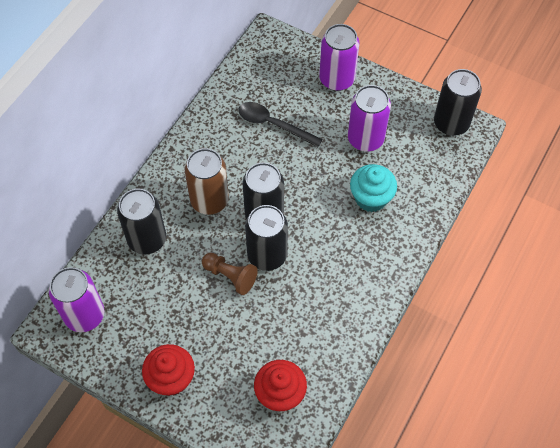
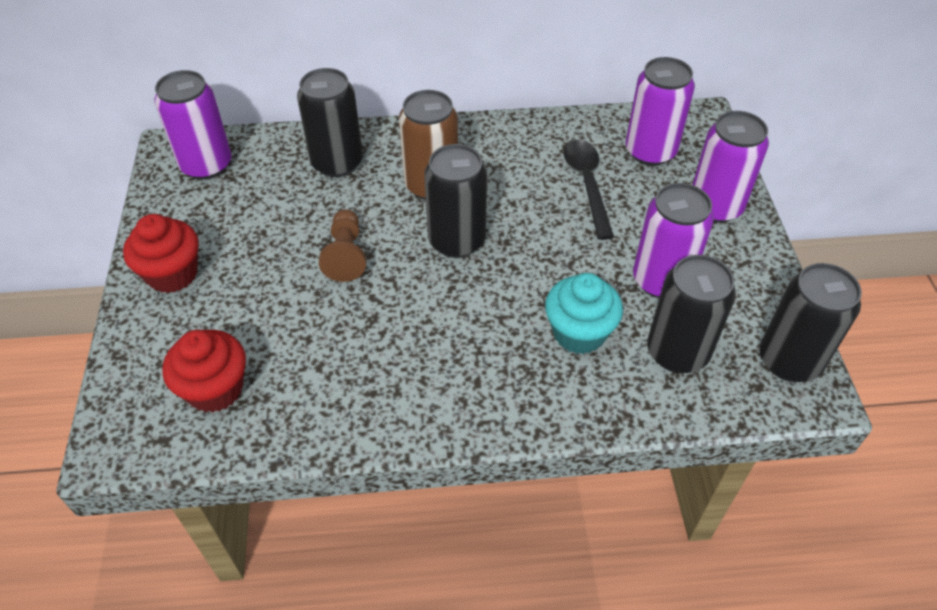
camera: 55 degrees right, 10 degrees down
black can [245,205,288,271] -> black can moved to [647,255,736,373]
none -> purple can [626,57,695,166]

